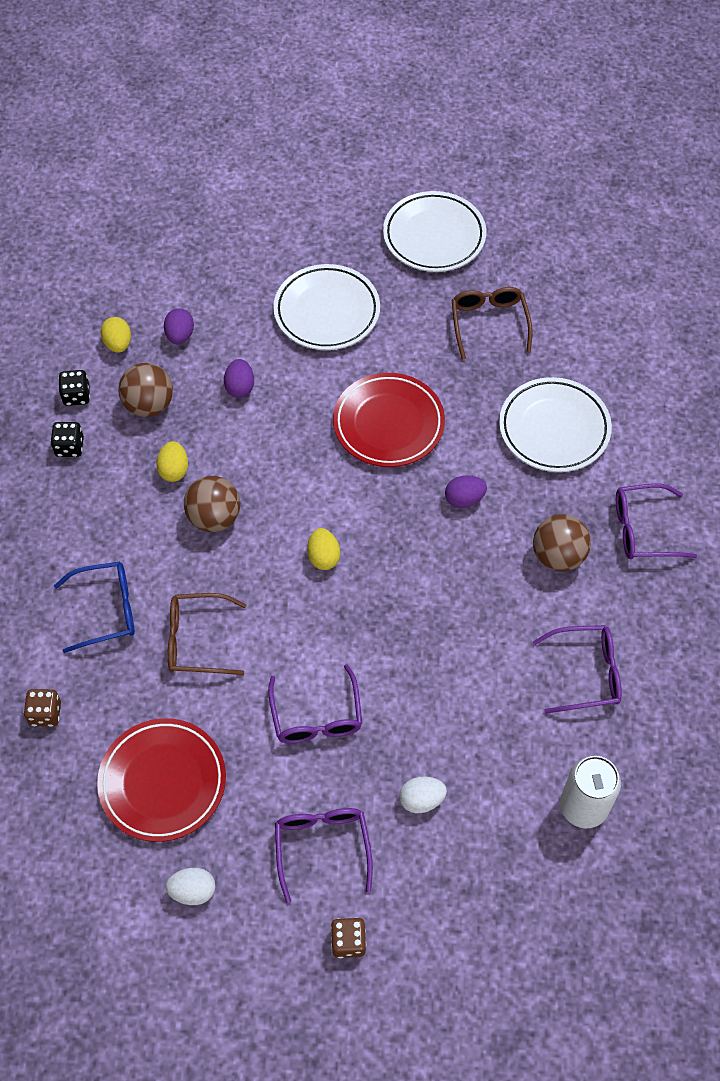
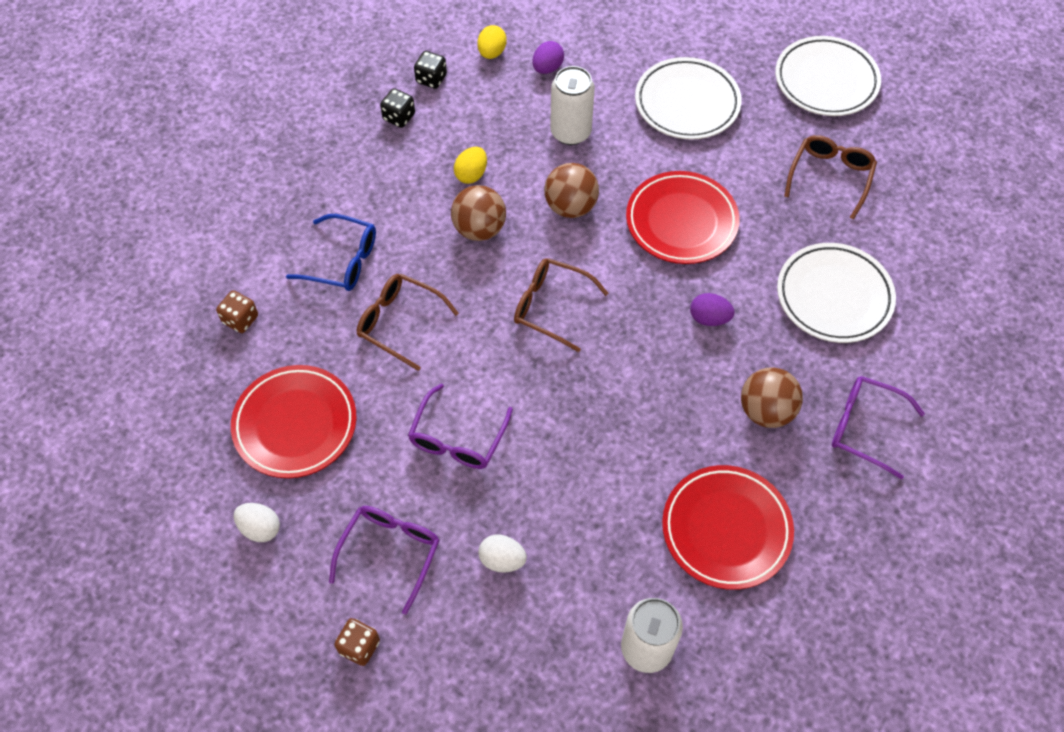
camera: 30 degrees right, 0 degrees up
brown ball [118,363,173,417] -> brown ball moved to [544,163,599,218]
purple egg [224,359,254,398] -> white can [550,66,595,145]
yellow egg [307,528,340,570] -> brown glasses [514,258,608,352]
purple glasses [533,625,622,714] -> red plate [662,465,794,590]

